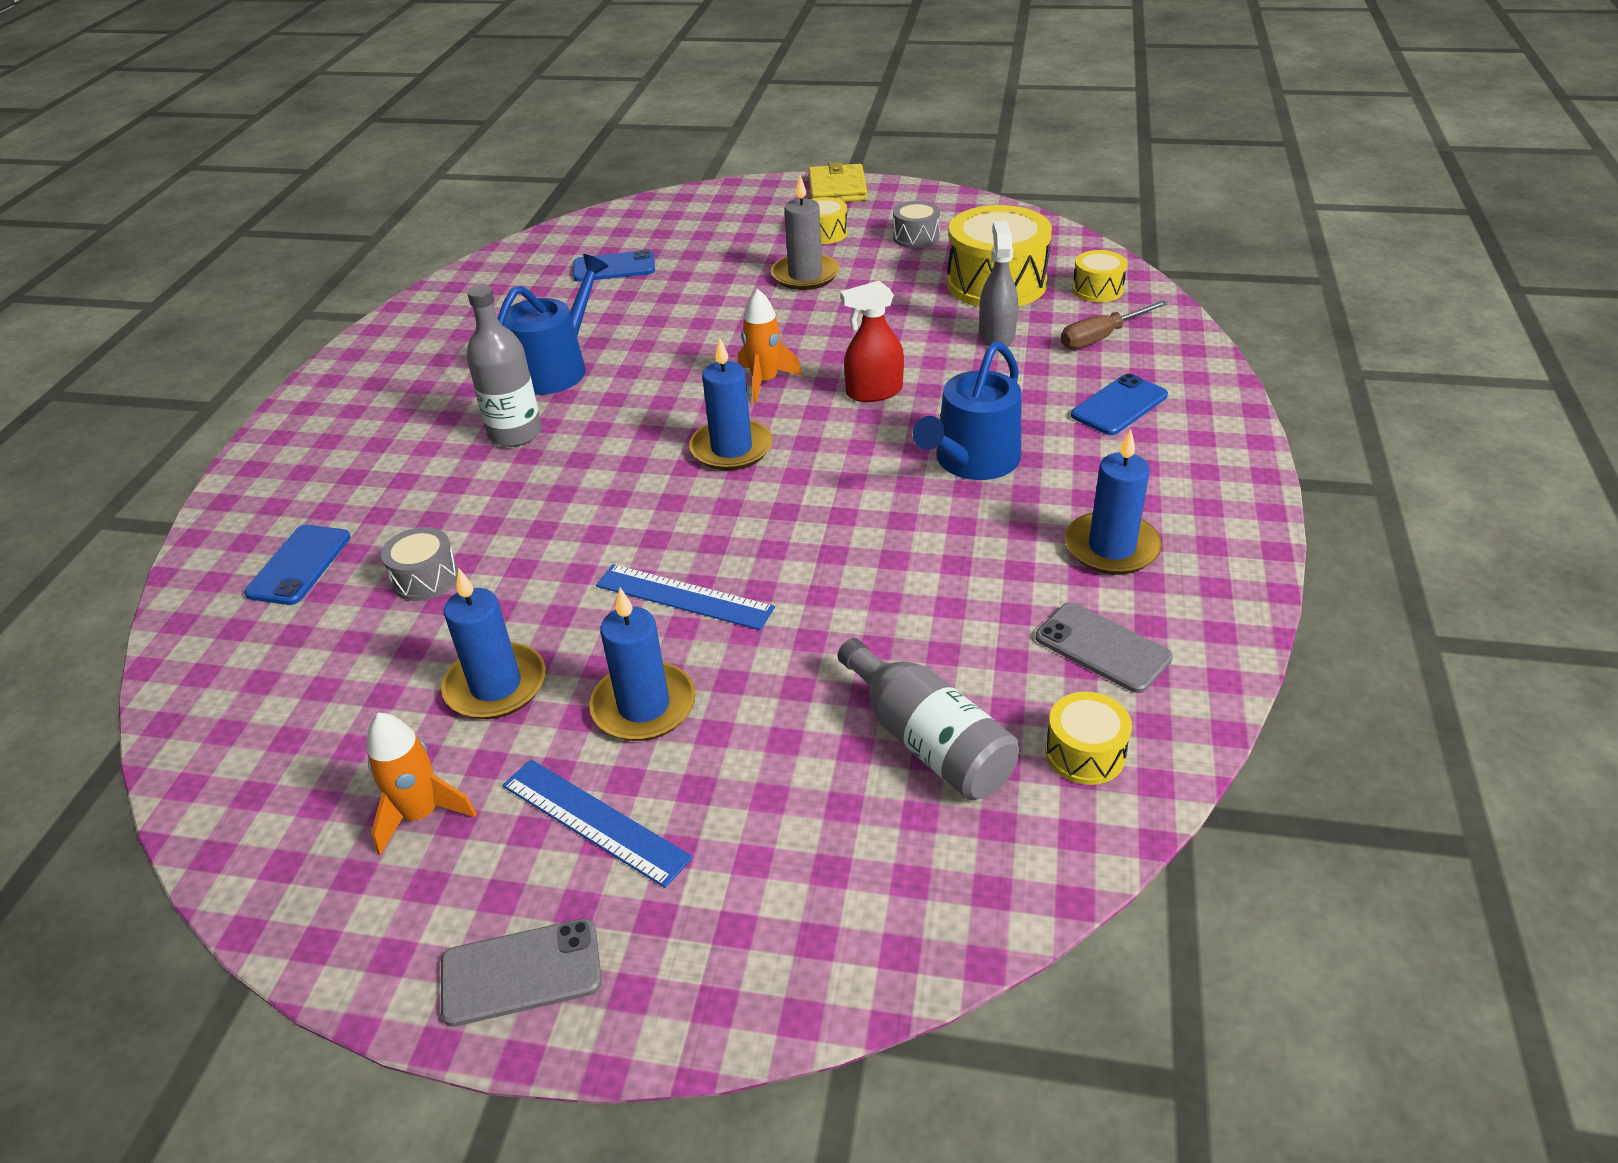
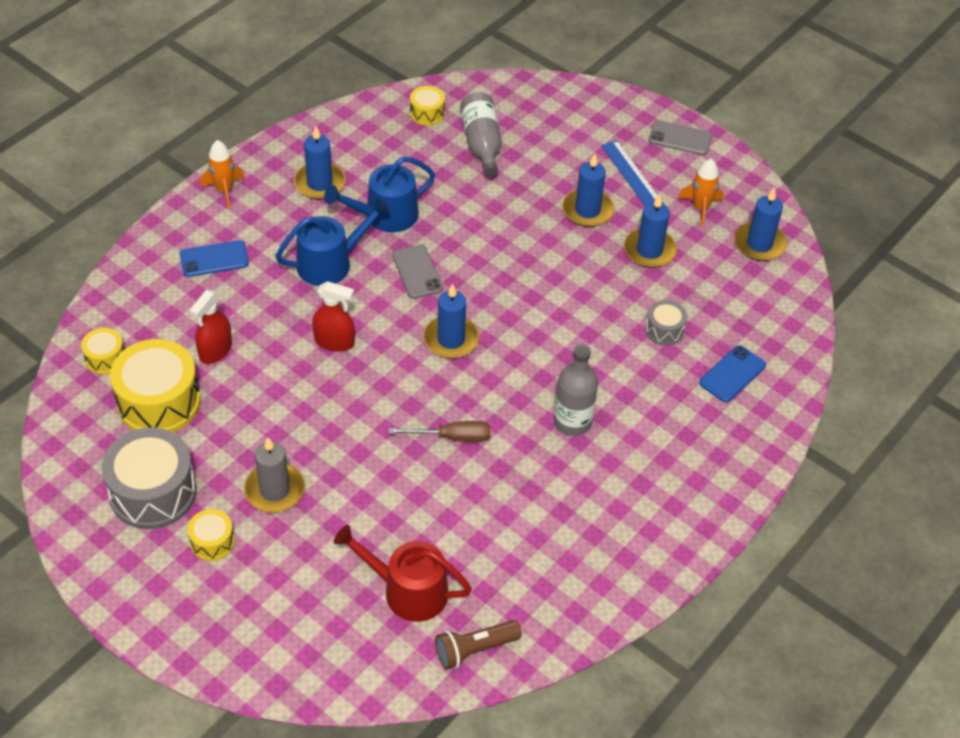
camera: 155 degrees left, 10 degrees up
blue watering can [497,254,608,395] -> blue watering can moved to [324,156,435,232]
blue phone [573,250,655,282] -> red watering can [334,525,472,622]
blue ruler [596,564,775,630] -> none
orange rocket [738,289,802,403] -> orange rocket moved to [200,140,245,209]
yellow wallet [808,162,867,202] -> none
grey drum [893,201,940,249] -> grey drum [101,427,197,529], size x2.00
grey spray bottle [979,221,1018,347] -> red spray bottle [190,290,232,364]
grey phone [1036,602,1173,693] -> grey phone moved to [392,245,443,299]
brown screwdriver [1061,300,1169,349] -> brown screwdriver moved to [389,421,491,442]
none -> brown flashlight [435,620,522,670]
none -> blue candle [734,188,787,261]

